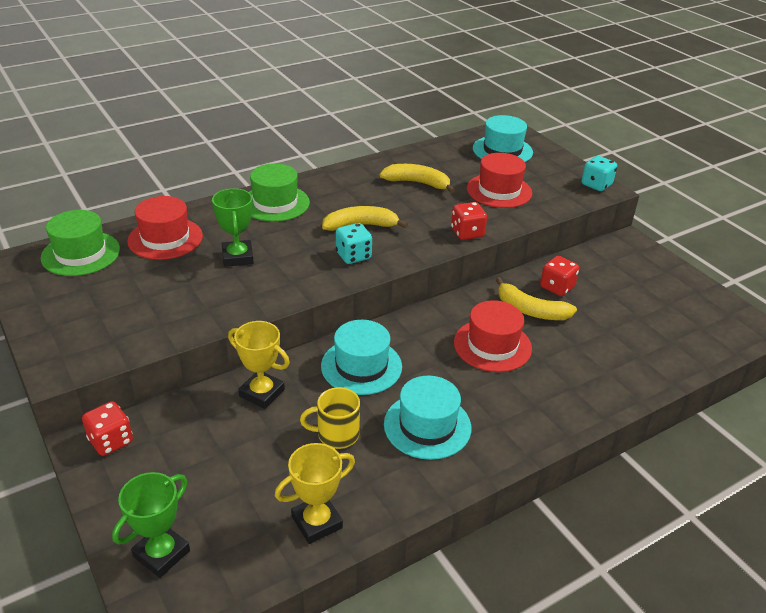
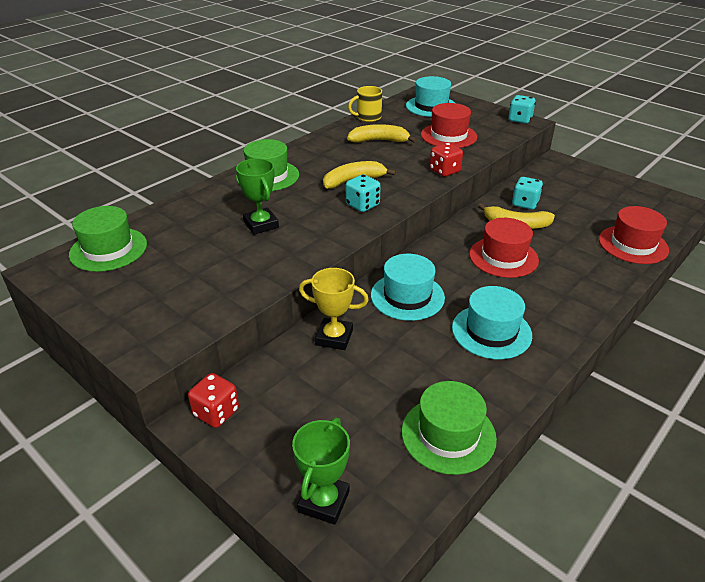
camera: 15 degrees left, 0 degrees up
red hat [127,196,203,260] -> red hat moved to [599,206,669,264]
yellow trophy [275,443,355,544] -> green hat [402,381,497,475]
yellow mug [300,387,360,449] -> yellow mug moved to [348,86,382,122]
red dice [540,256,579,296] -> turquoise dice [512,177,543,210]

